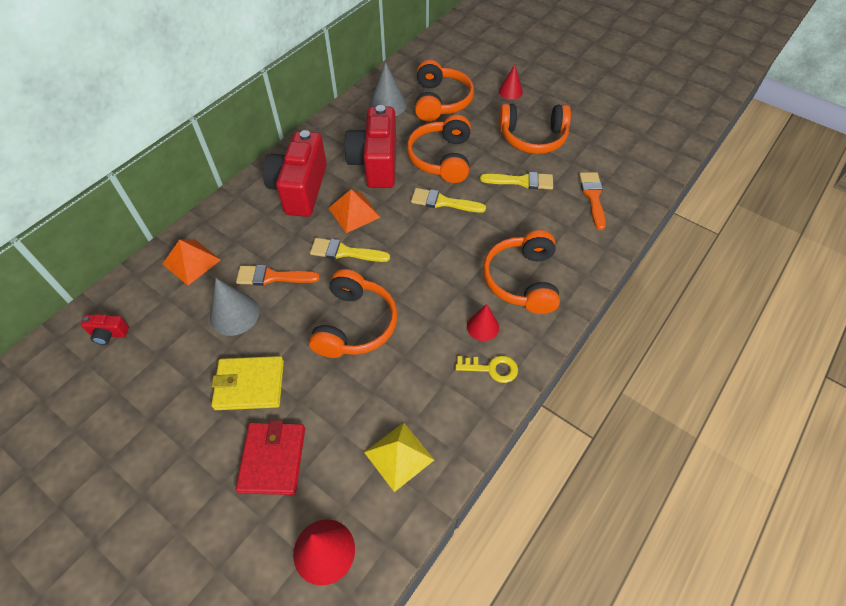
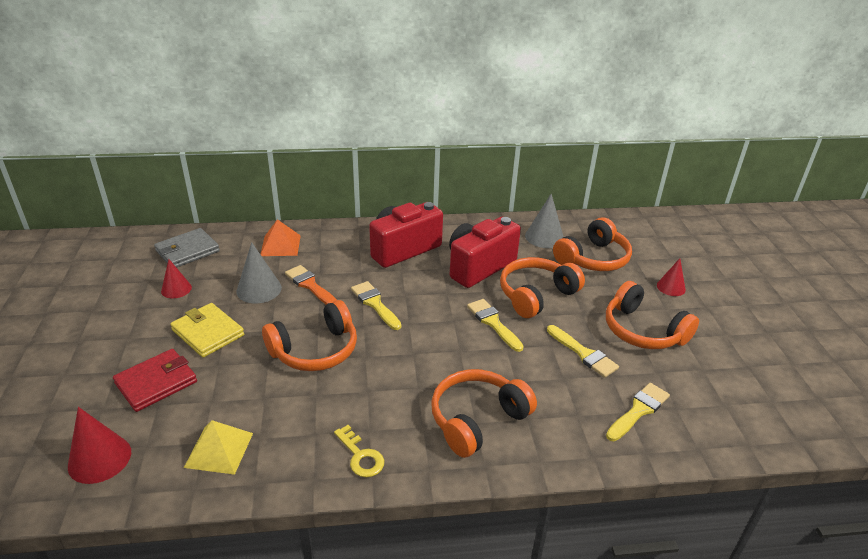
camera: 45 degrees right, 20 degrees down
red camera [81,314,129,345] -> grey wallet [154,228,220,268]
orange pyramid [329,189,381,233] -> none
red cone [467,304,499,341] -> red cone moved to [161,259,192,298]
orange brush [579,172,606,230] -> yellow brush [606,383,670,442]

